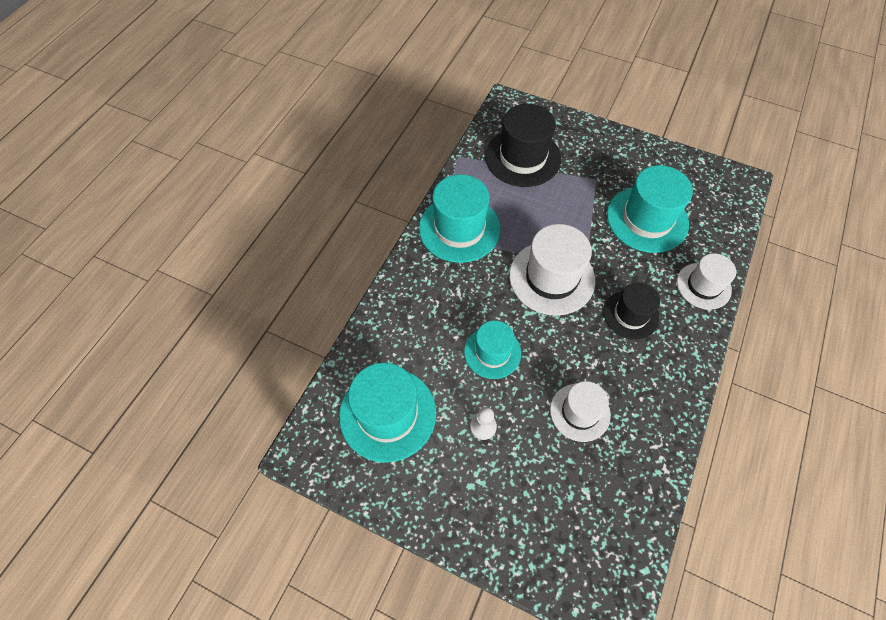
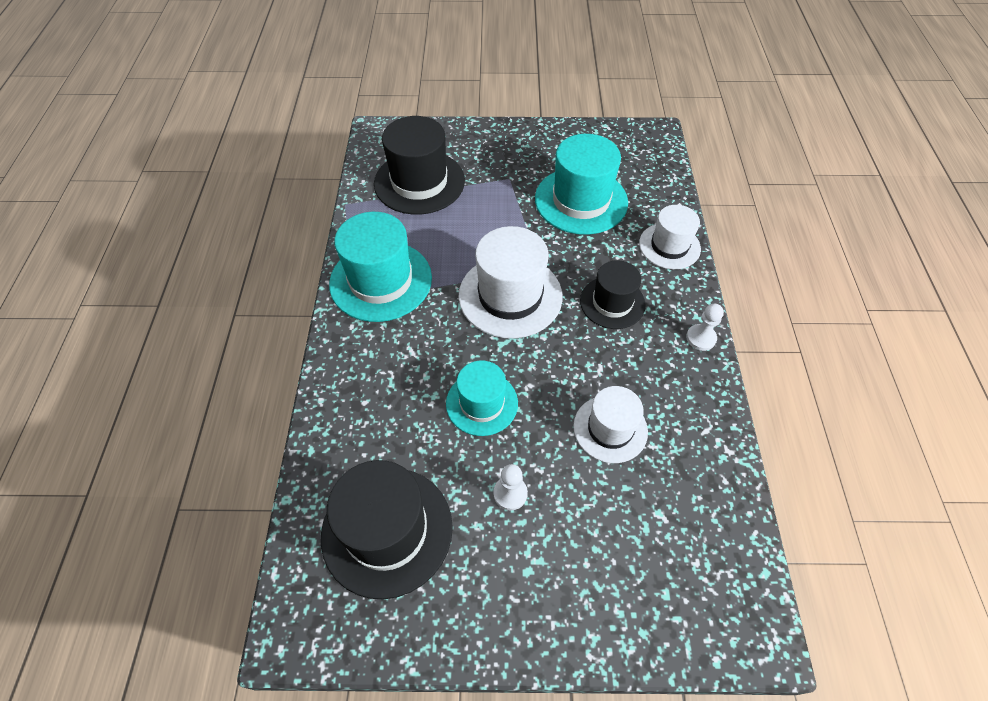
camera: 25 degrees left, 5 degrees down
turquoise hat [339,363,436,463] -> black hat [321,460,453,599]
none -> white pawn [686,304,724,351]

